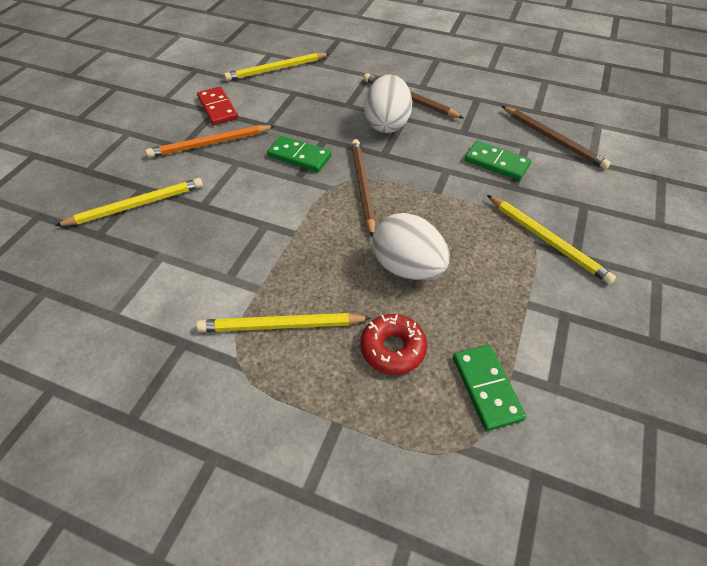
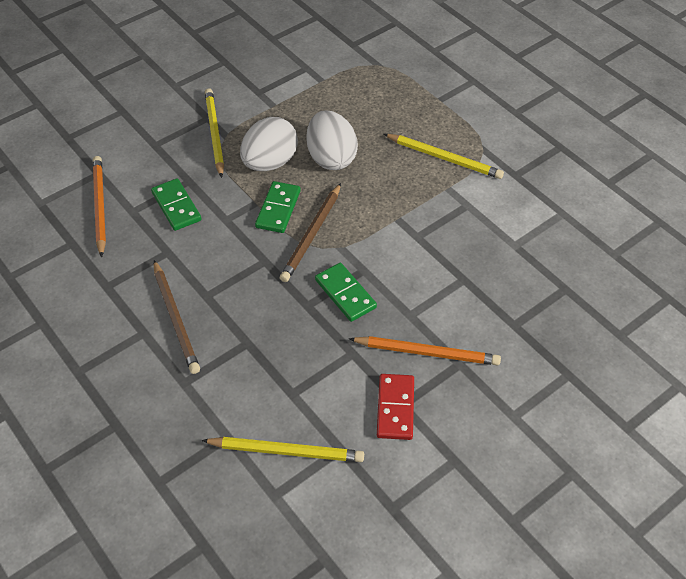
camera: 150 degrees left, 0 degrees up
yellow pencil [55,178,203,226] -> none
red donut [360,314,427,375] -> none
white egg [364,74,412,133] -> white egg moved to [240,117,298,171]
green domino [453,345,526,431] -> green domino moved to [255,181,301,233]
brown pencil [502,106,611,170] -> orange pencil [93,156,106,258]

